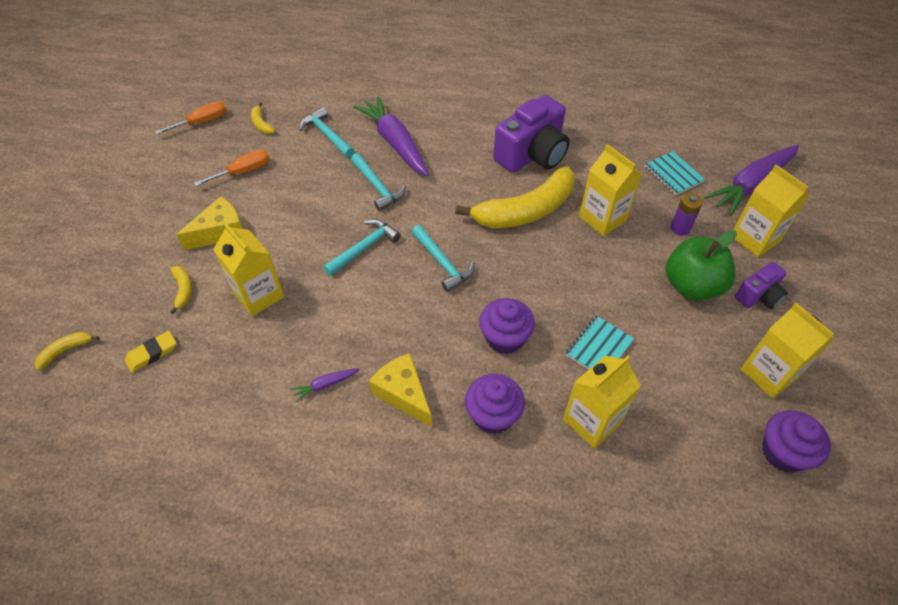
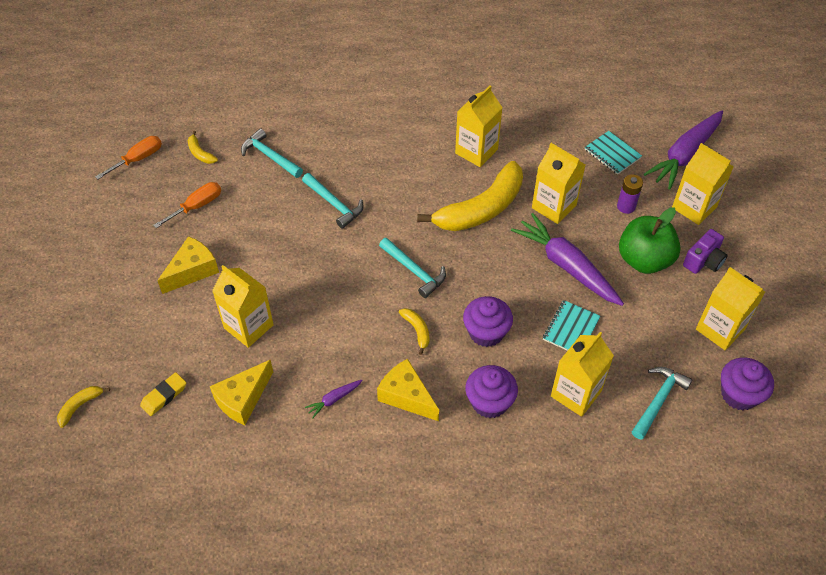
camera: 10 degrees left, 0 degrees up
yellow banana [170,266,192,314] -> yellow banana moved to [399,308,429,355]
turquoise hammer [323,219,401,276] -> turquoise hammer moved to [632,367,693,440]
purple carrot [353,96,429,176] -> purple carrot moved to [511,213,624,306]
purple camera [493,95,570,173] -> yellow carton [455,86,503,167]
none -> yellow cheese [210,360,273,425]

